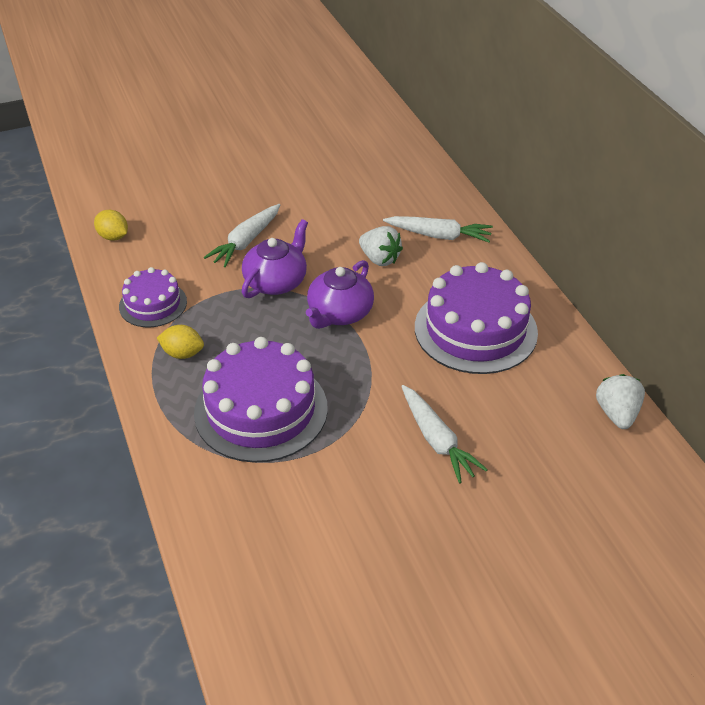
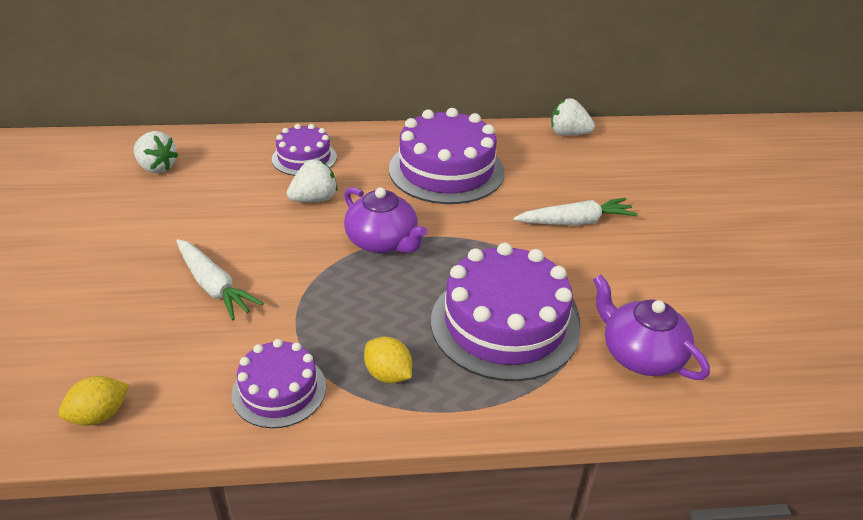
camera: 75 degrees left, 5 degrees down
yellow lemon [157,325,204,359] -> yellow lemon turned 75 degrees counterclockwise [364,337,412,383]
purple teapot [242,219,308,298] -> purple teapot moved to [593,275,710,380]
white carrot [383,216,493,243] -> purple cake [272,124,337,176]
none -> white strawberry [134,131,178,173]

